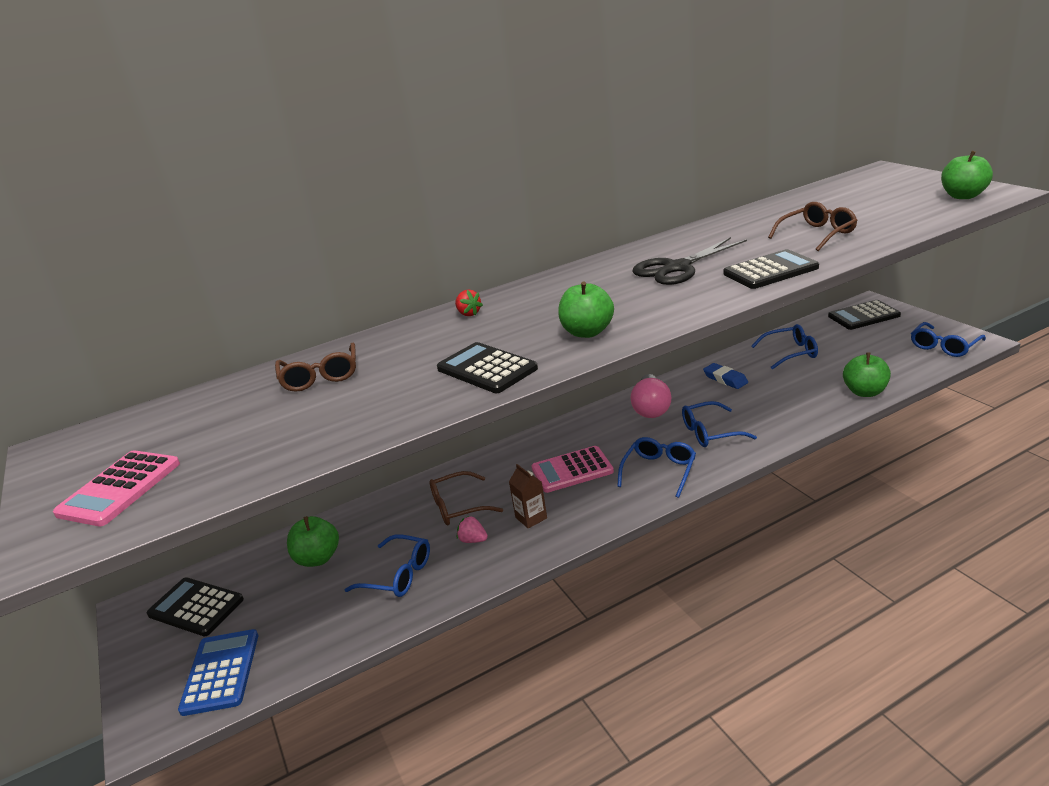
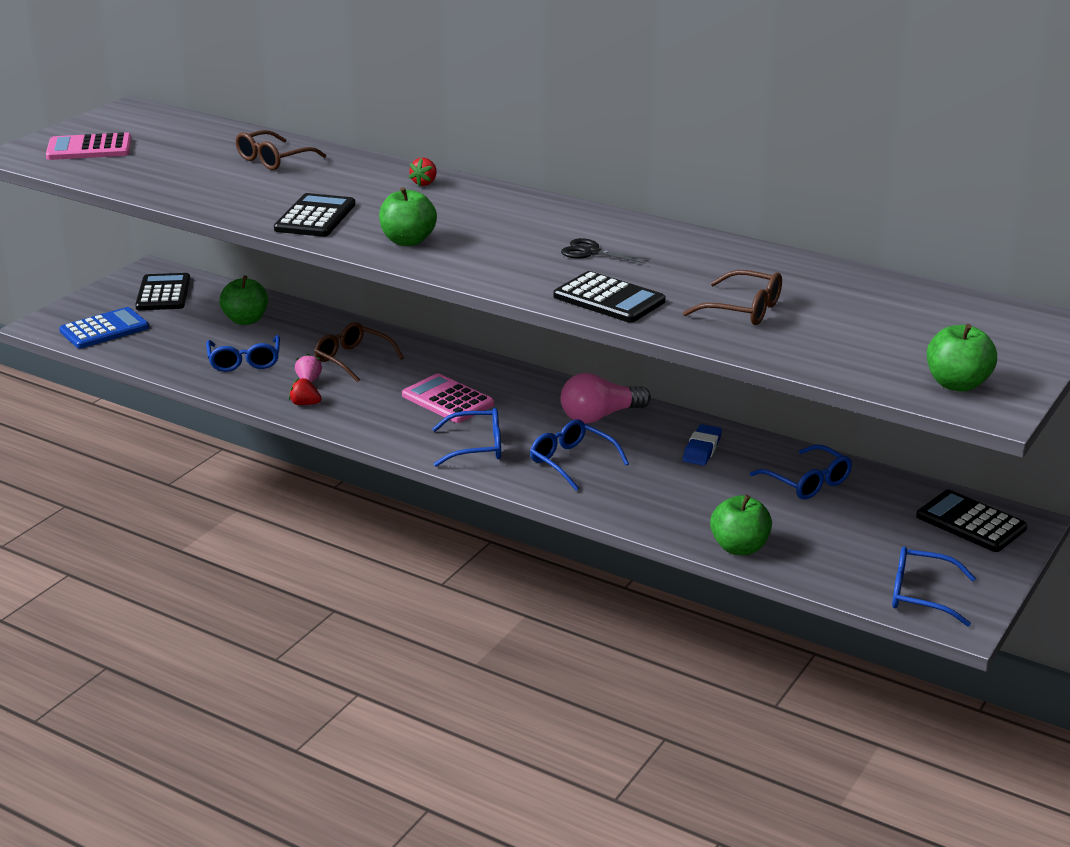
camera: 55 degrees right, 0 degrees up
brown carton [509,464,547,529] -> none
black scissors [632,237,747,285] -> black scissors [561,238,651,264], size x0.56
none -> red strawberry [289,378,322,405]

